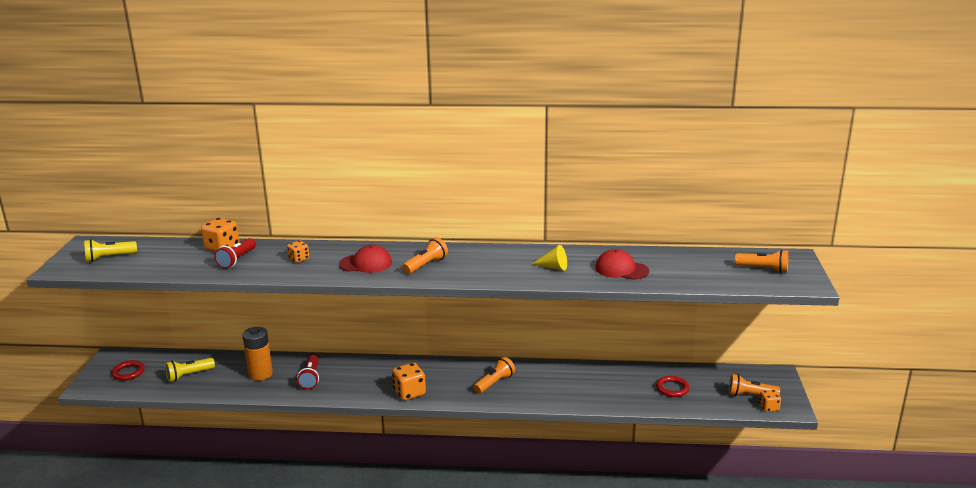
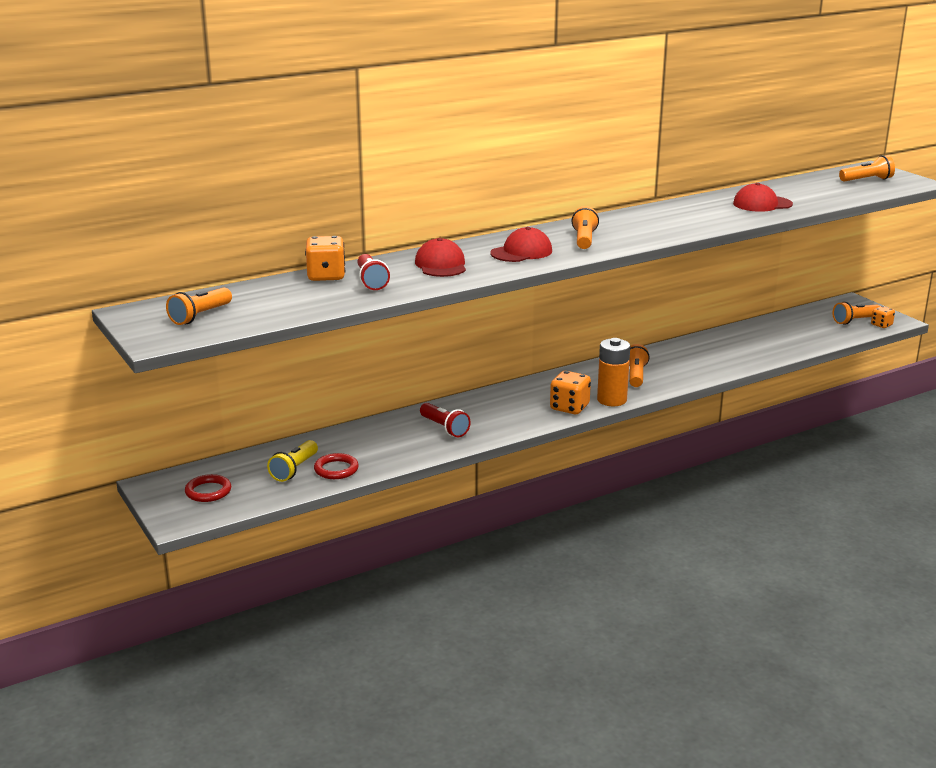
camera: 35 degrees left, 0 degrees up
yellow flashlight [84,239,137,262] -> orange flashlight [166,287,232,325]
orange battery [242,327,273,381] -> orange battery moved to [597,338,630,406]
orange dice [287,241,309,263] -> red cap [415,238,466,277]
yellow cone [532,245,567,270] -> none
red ring [656,376,689,397] -> red ring moved to [314,453,359,479]

